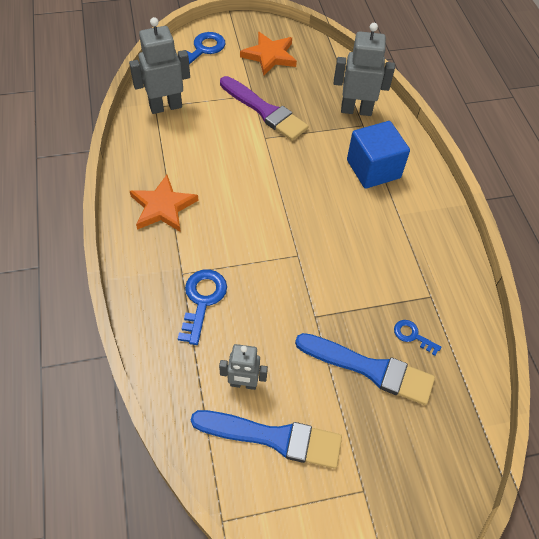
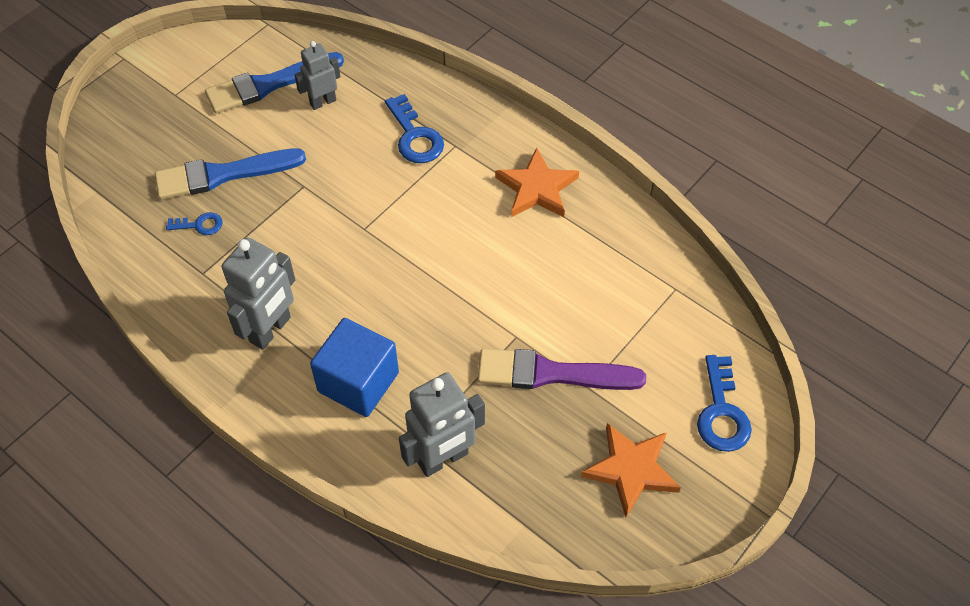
camera: 145 degrees right, 0 degrees up
grey robot [129,17,190,114] -> grey robot moved to [222,237,295,350]

